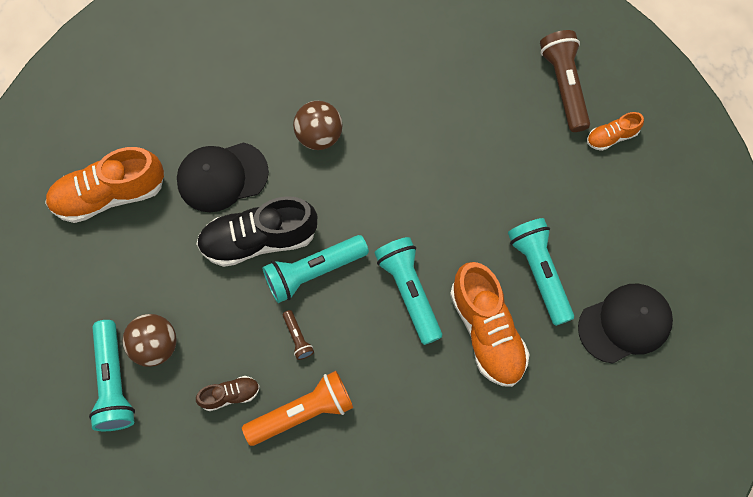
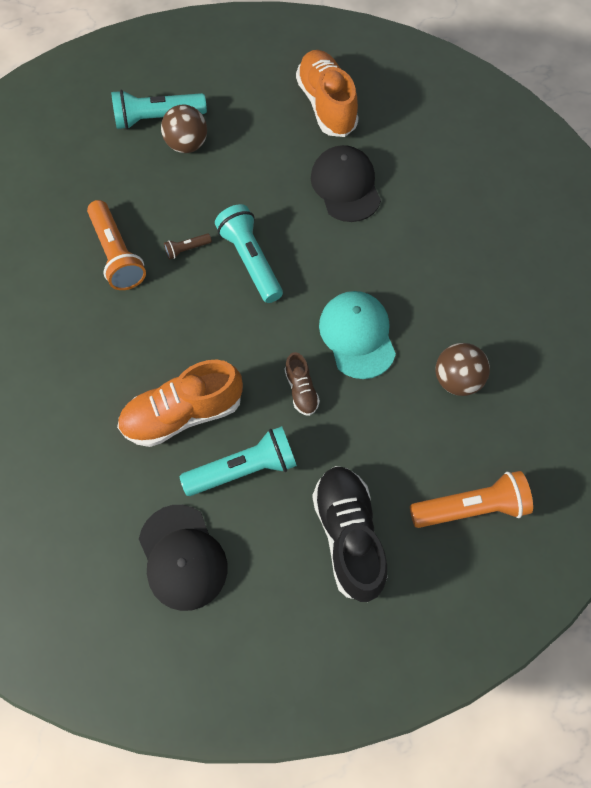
camera: 90 degrees right, 5 degrees down
black shoe [196,196,317,267] -> black shoe moved to [312,466,387,602]
brown shoe [196,376,260,411] -> brown shoe moved to [285,352,320,416]
brown ball [293,101,342,150] -> brown ball moved to [435,343,490,396]
turquoise flashlight [374,237,442,345] -> none
brown flashlight [540,30,590,132] -> orange flashlight [410,471,533,528]
orange shoe [587,112,644,151] -> none
none -> turquoise cap [319,291,396,379]

